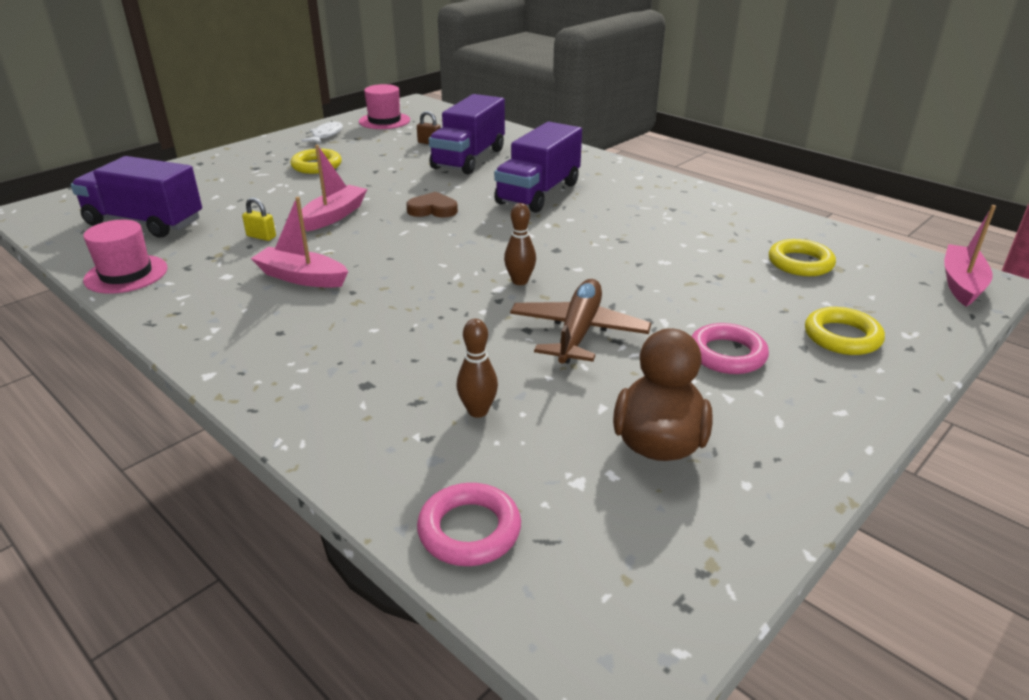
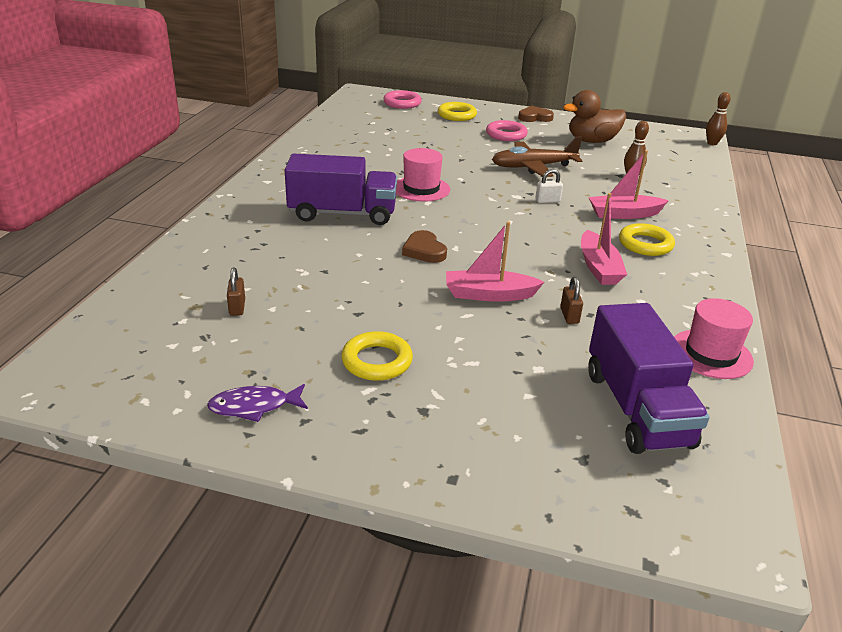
camera: 120 degrees left, 0 degrees up
yellow padlock [242,198,276,241] -> brown padlock [560,277,583,324]
white fish [301,121,343,144] -> purple fish [207,384,308,422]
pink hat [359,84,410,129] -> pink hat moved to [396,148,450,202]
pink ring [417,483,521,566] -> pink ring moved to [383,90,422,109]
purple truck [429,94,505,174] -> none
brown bowling pin [504,203,536,285] -> brown bowling pin moved to [706,92,731,145]
yellow ring [769,239,836,276] -> yellow ring moved to [619,223,675,256]
pink boat [944,205,996,306] -> pink boat moved to [588,150,669,219]
none -> brown heart [518,106,554,122]
none -> white padlock [535,169,563,203]

